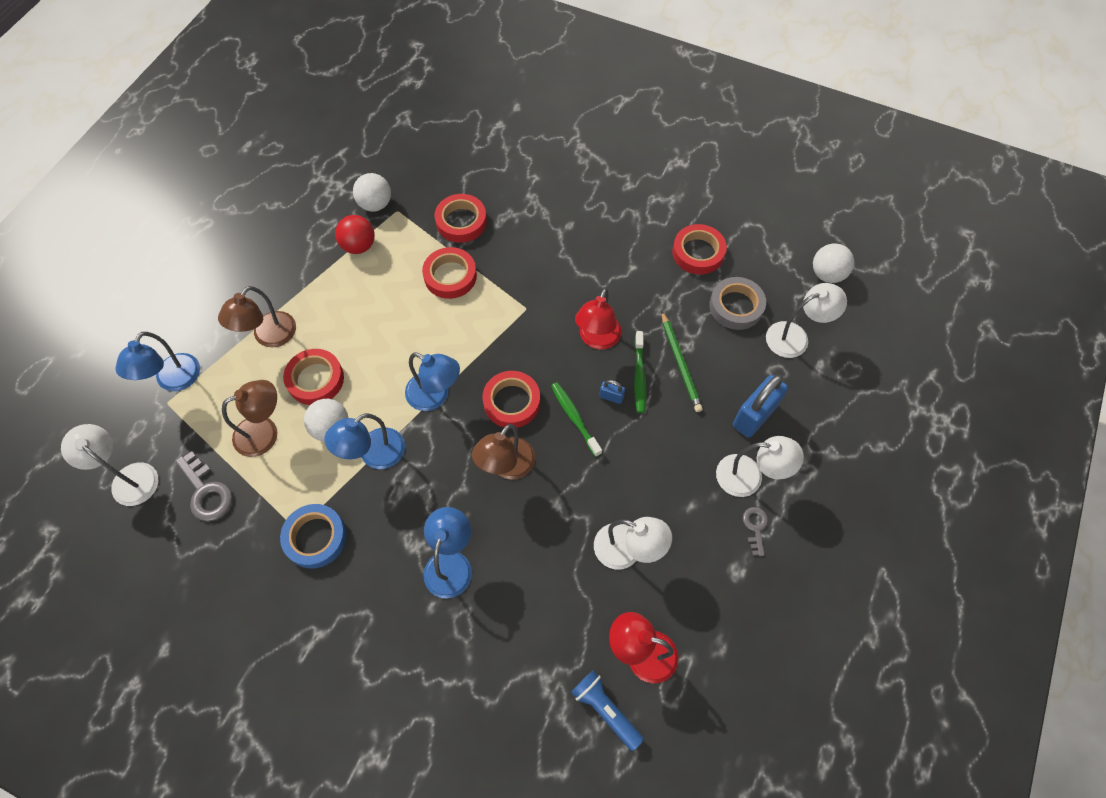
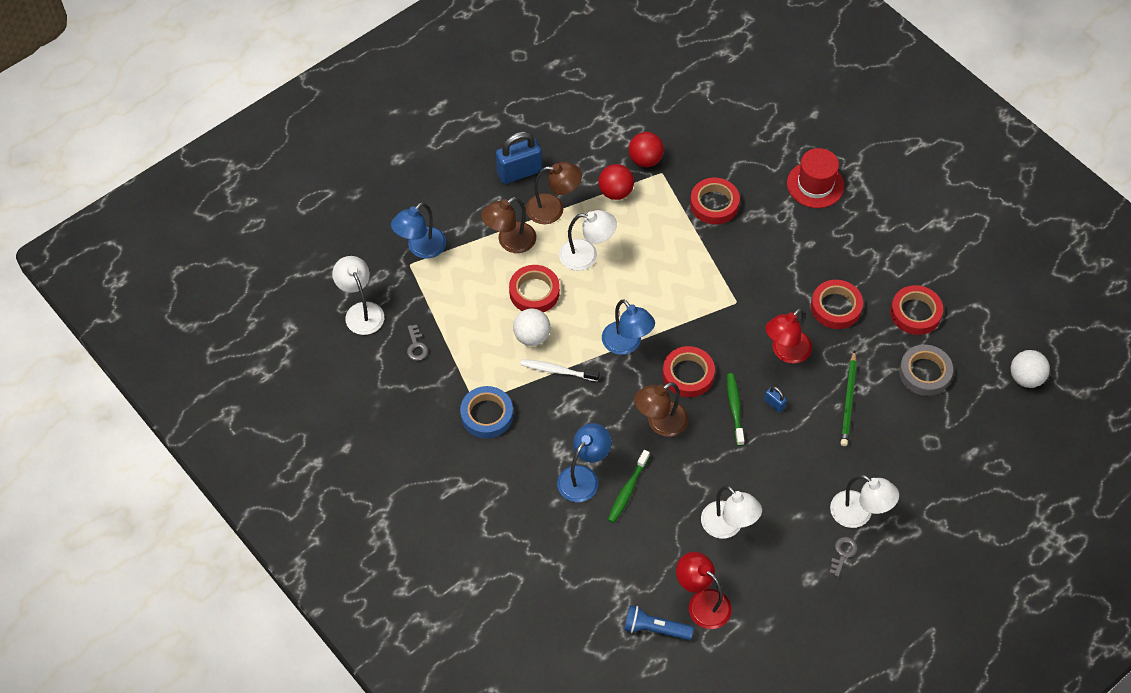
camera: 25 degrees right, 5 degrees down
grey key [176,451,233,521] -> grey key [407,325,428,361], size x0.60
brown lamp [222,380,277,457] -> brown lamp moved to [526,162,582,224]
blue lamp [324,413,405,469] -> white toothbrush [520,359,600,381]
white ball [353,173,391,212] -> red ball [629,132,664,167]
red tape [422,247,477,299] -> red tape moved to [811,280,863,329]
blue flashlight [571,670,644,751] -> blue flashlight turned 60 degrees counterclockwise [624,605,694,640]
green toothbrush [634,331,646,413] -> green toothbrush moved to [608,450,650,523]
blue padlock [733,374,788,438] -> blue padlock moved to [496,131,542,184]
white lamp [766,283,847,358] -> white lamp moved to [559,210,617,271]
none -> red hat [787,148,844,208]

